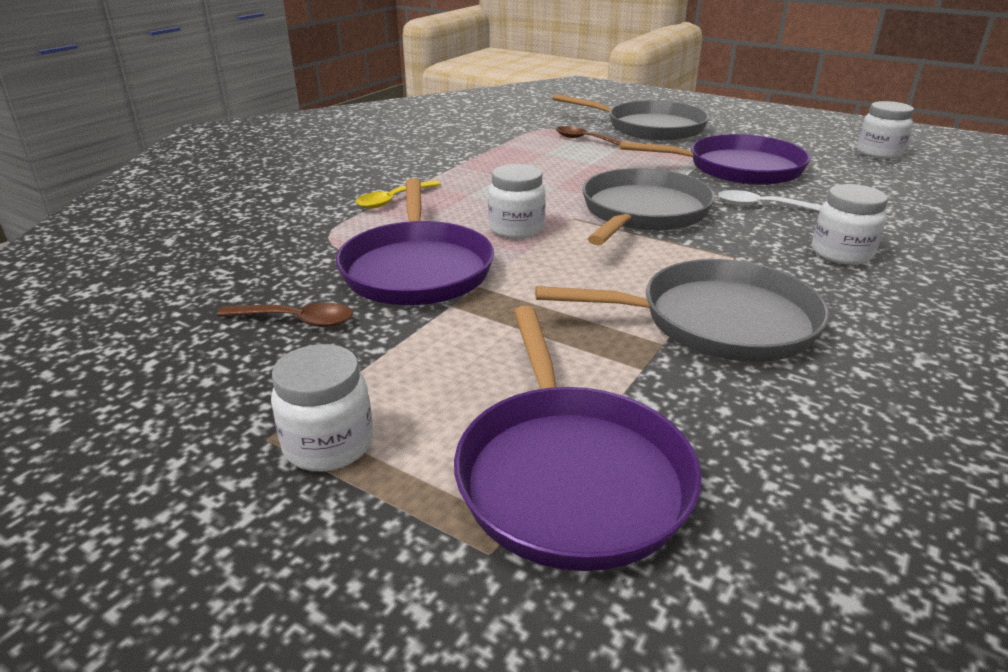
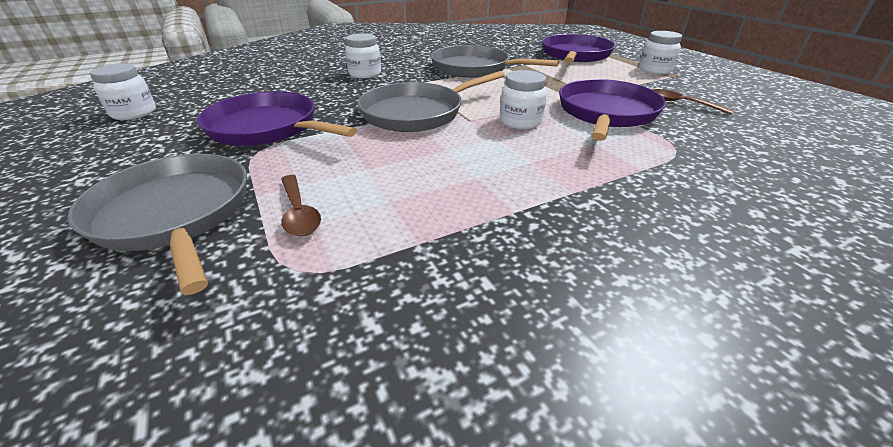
camera: 150 degrees left, 5 degrees up
yellow spoon [355,180,441,209] -> none
white spoon [718,190,822,211] -> none

